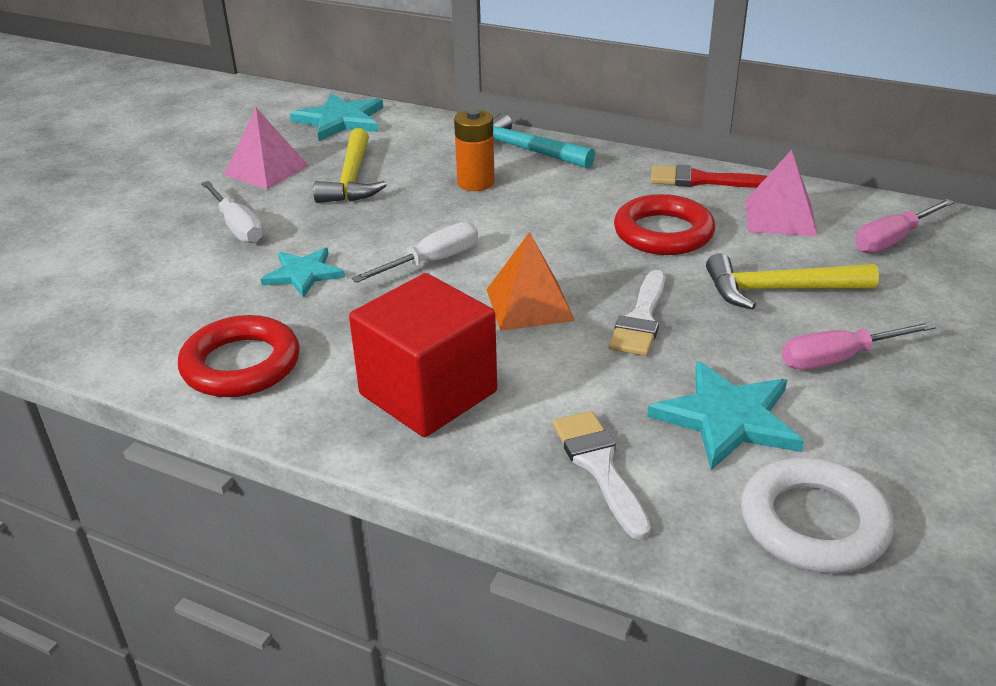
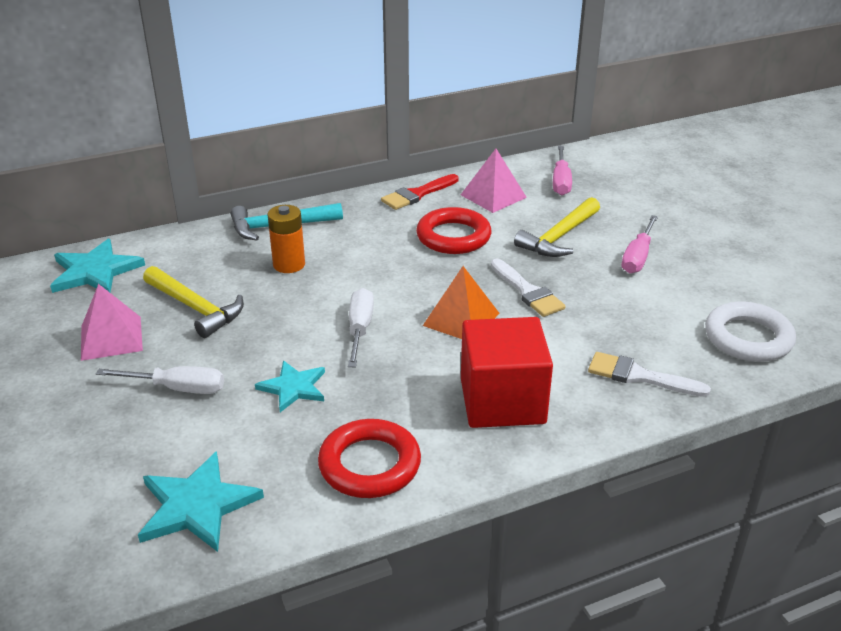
camera: 50 degrees left, 0 degrees up
turquoise star [647,361,804,470] -> turquoise star moved to [138,451,264,552]

